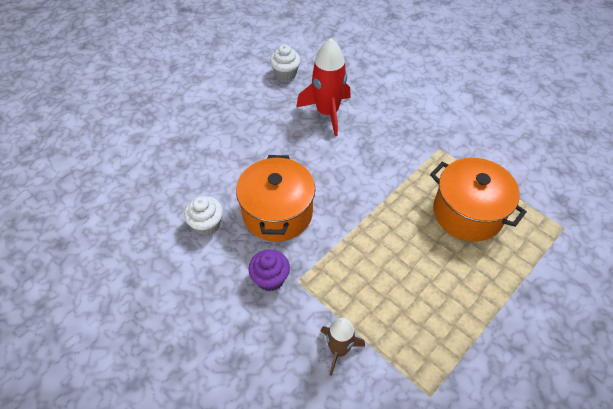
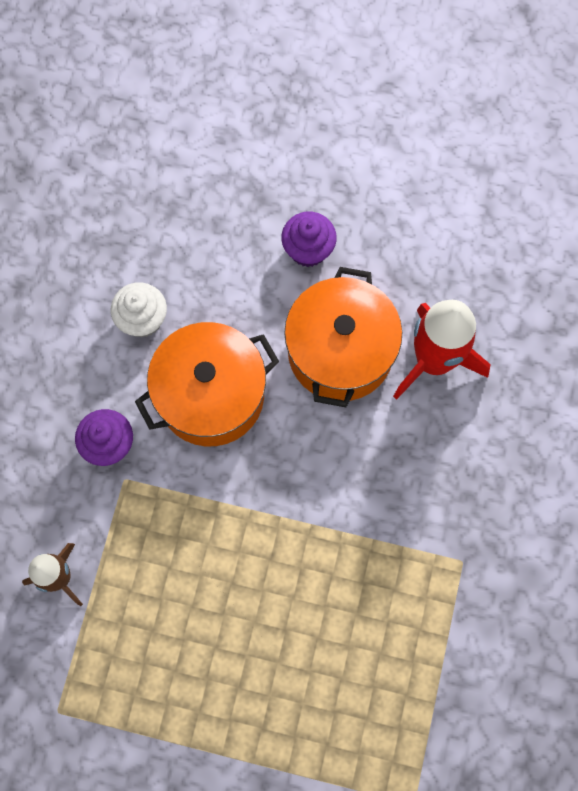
camera: 60 degrees right, 20 degrees up
white cupcake [270,44,301,81] -> none
orange pot [430,158,527,242] -> orange pot moved to [284,267,402,407]
none -> purple cupcake [281,212,337,267]

